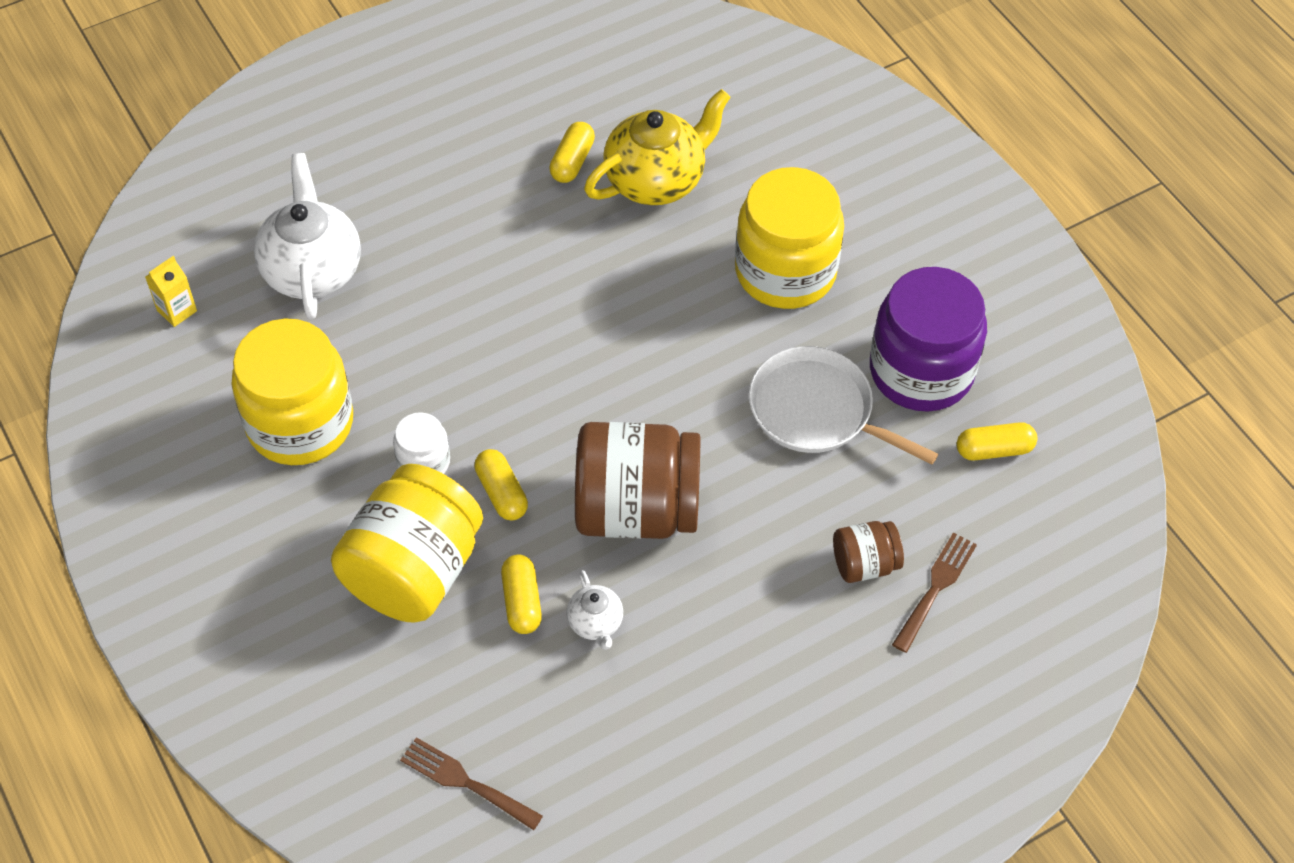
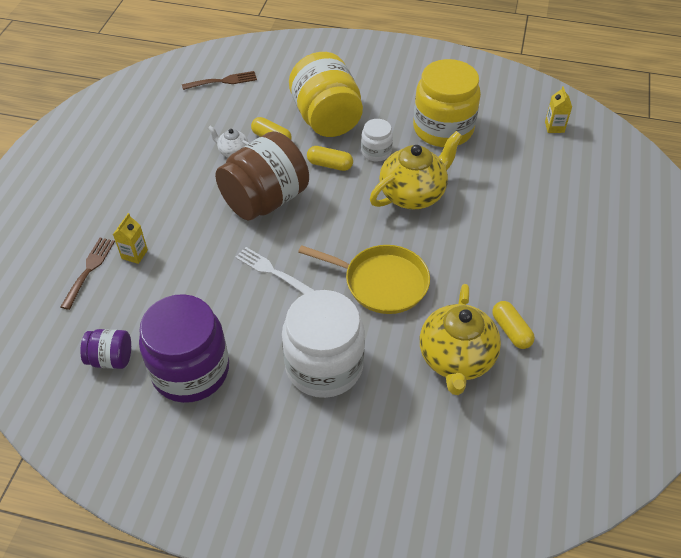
camera: 135 degrees right, 5 degrees down
white teapot [254,153,361,320] -> none
yellow jar [735,167,844,309] -> white jar [282,290,365,398]
white pan [749,346,938,464] -> none
brown jar [833,521,904,583] -> yellow carton [113,213,148,264]
brown fork [892,533,977,653] -> brown fork turned 150 degrees counterclockwise [60,238,115,310]
yellow capsule [957,422,1037,461] -> purple jar [80,329,131,369]
none -> white fork [235,247,315,294]
none -> yellow pan [298,245,430,314]
none -> yellow teapot [370,131,463,210]

